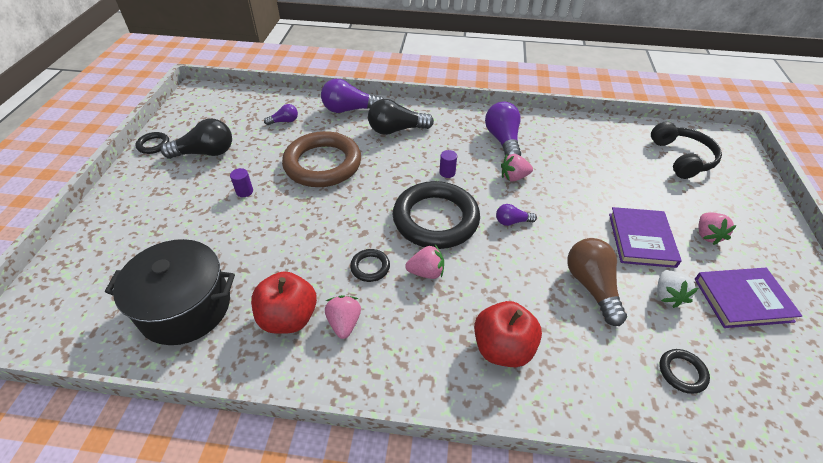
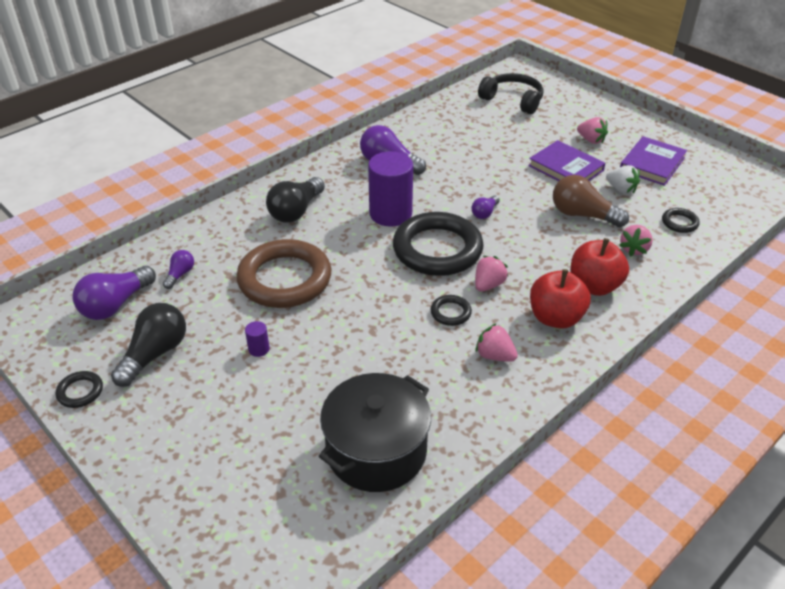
camera: 50 degrees left, 5 degrees down
red apple [251,271,317,334] -> red apple moved to [530,269,591,329]
purple light bulb [321,79,383,113] -> purple light bulb moved to [72,266,156,320]
purple cylinder [439,150,457,178] -> purple cylinder [368,151,413,227], size x2.45
pink strawberry [501,154,533,182] -> pink strawberry moved to [619,225,653,256]

